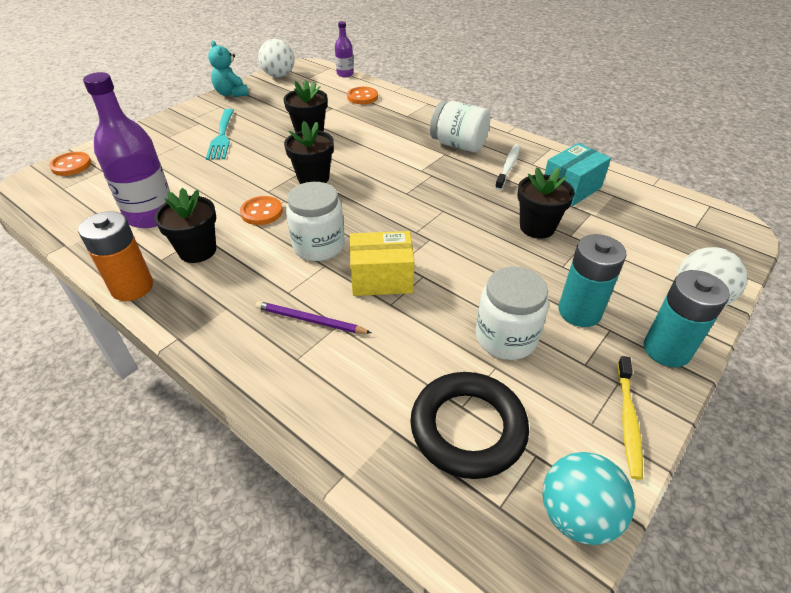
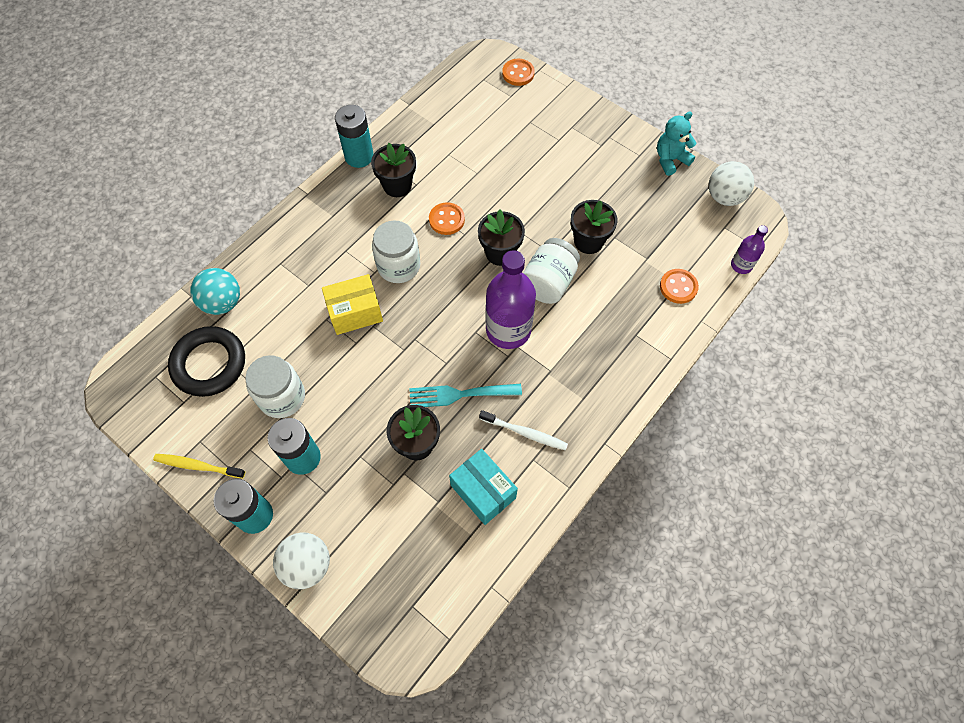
camera: 90 degrees right, 20 degrees up
orange battery [78,211,153,301] -> turquoise battery [335,105,374,168]
purple bottle [83,72,170,228] -> purple bottle moved to [485,250,536,349]
turquoise fork [206,109,234,160] -> turquoise fork moved to [409,384,522,407]
purple pencil [256,301,371,334] -> none
yellow box [350,231,414,296] -> yellow box turned 75 degrees clockwise [322,274,383,335]
white jar [430,101,490,152] -> white jar moved to [523,238,580,304]
turquoise ball [542,452,635,545] -> turquoise ball moved to [190,268,240,315]

